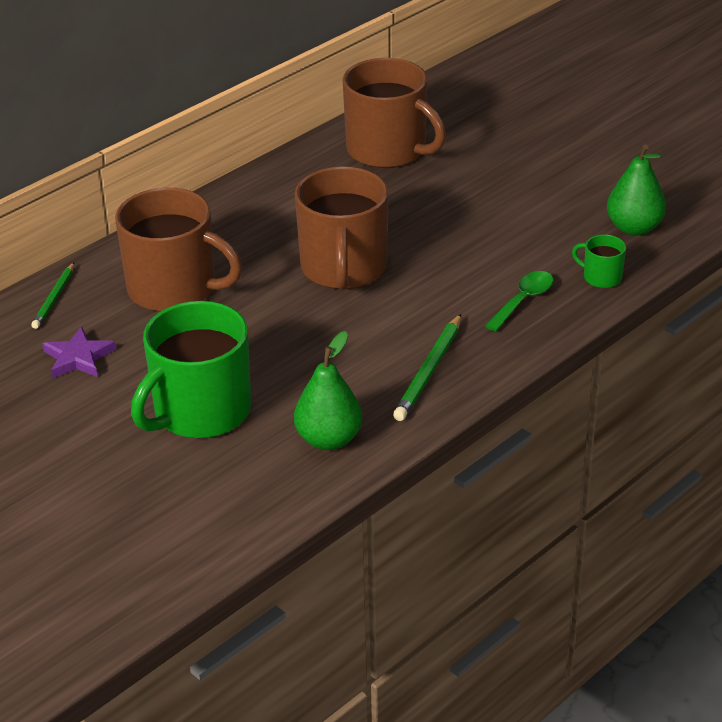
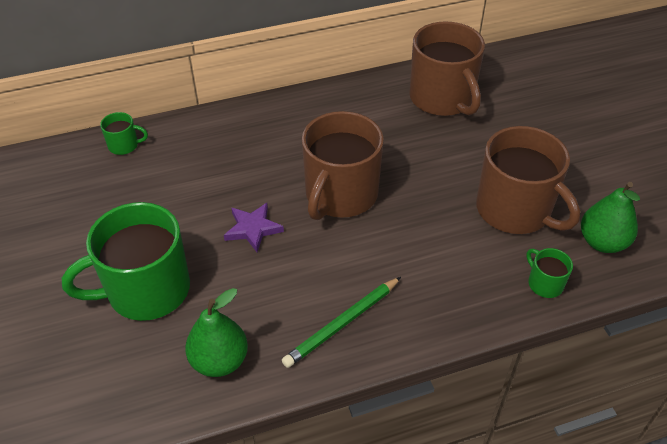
camera: 25 degrees right, 10 degrees up
green pencil [31,262,74,329] -> green mug [100,112,148,155]
purple star [43,327,116,378] -> purple star moved to [224,203,284,252]
brown mug [115,188,242,312] -> brown mug moved to [476,126,580,234]
green spoon [485,271,553,331] -> none

